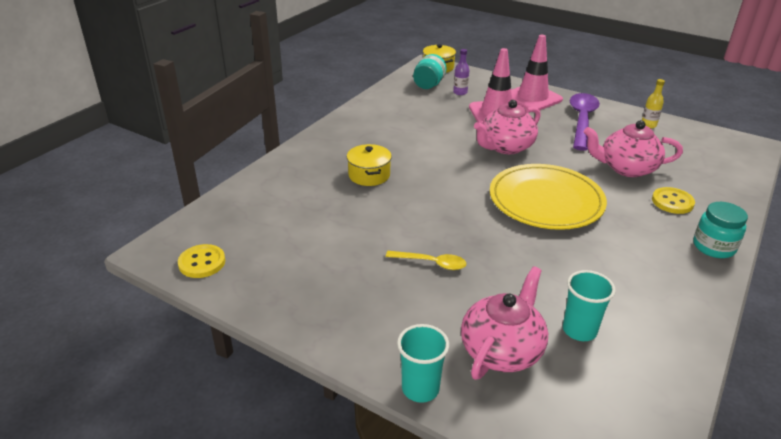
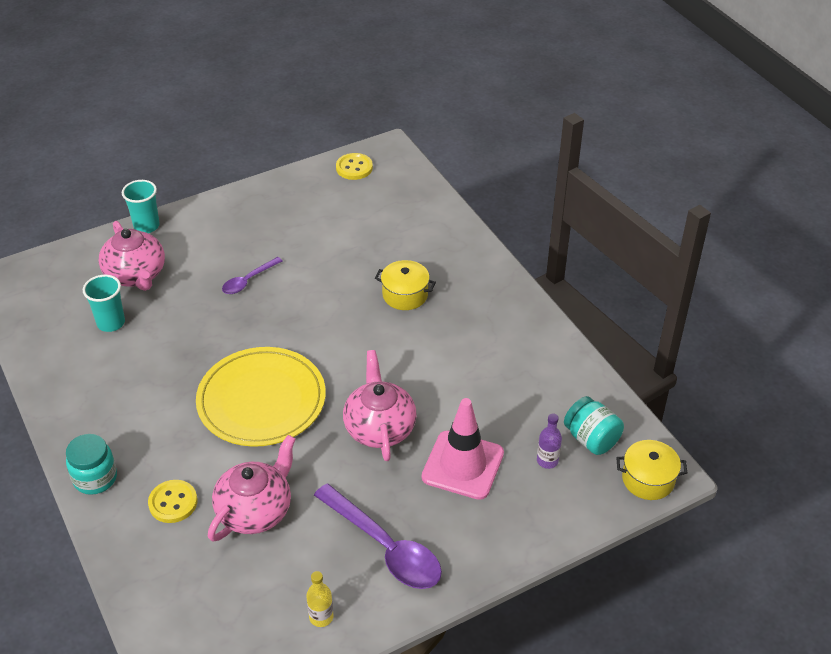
camera: 120 degrees right, 10 degrees up
yellow spoon [386,251,466,270] -> purple spoon [222,257,282,294]
pink traffic cone [511,35,563,110] -> none

